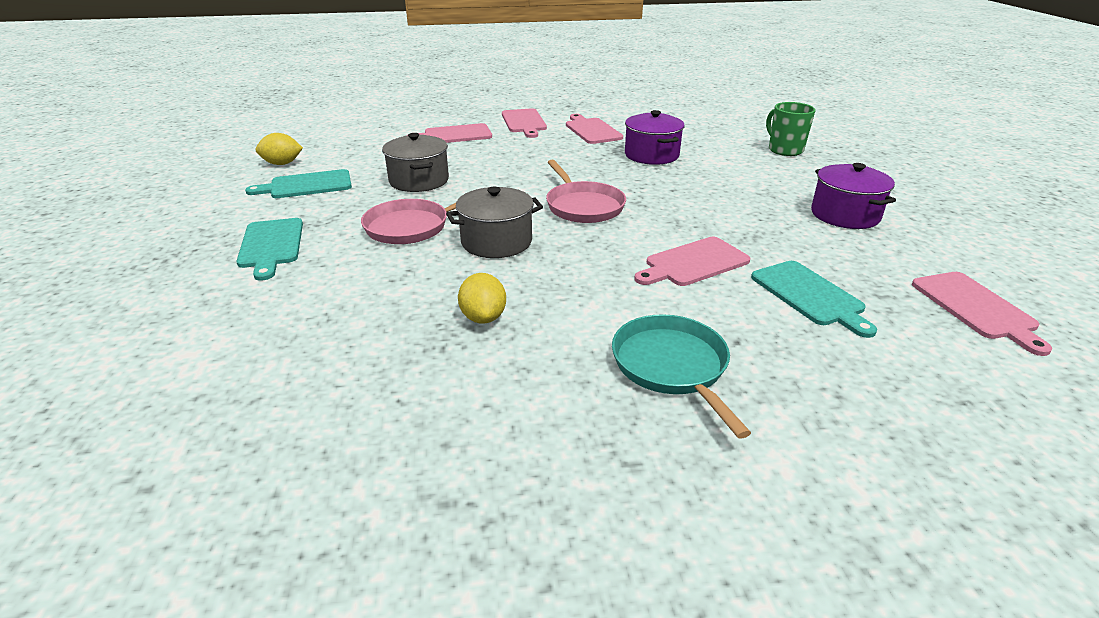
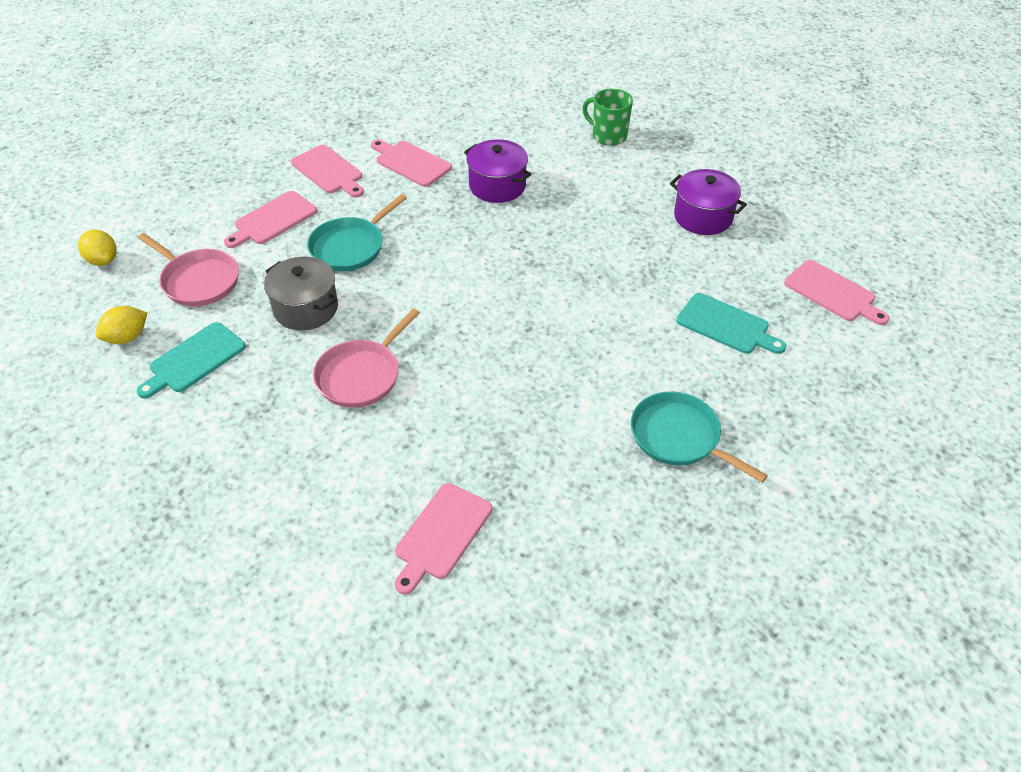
camera: 30 degrees left, 15 degrees up
turquoise cutting board [236,218,303,281] -> none
grey pot [446,187,543,258] -> none
yellow lemon [458,273,506,324] -> yellow lemon moved to [78,230,117,266]
pink pan [546,160,626,223] -> pink pan moved to [138,233,239,306]
pink cutting board [634,237,750,286] -> pink cutting board moved to [395,483,492,595]
none -> turquoise pan [307,194,407,271]

